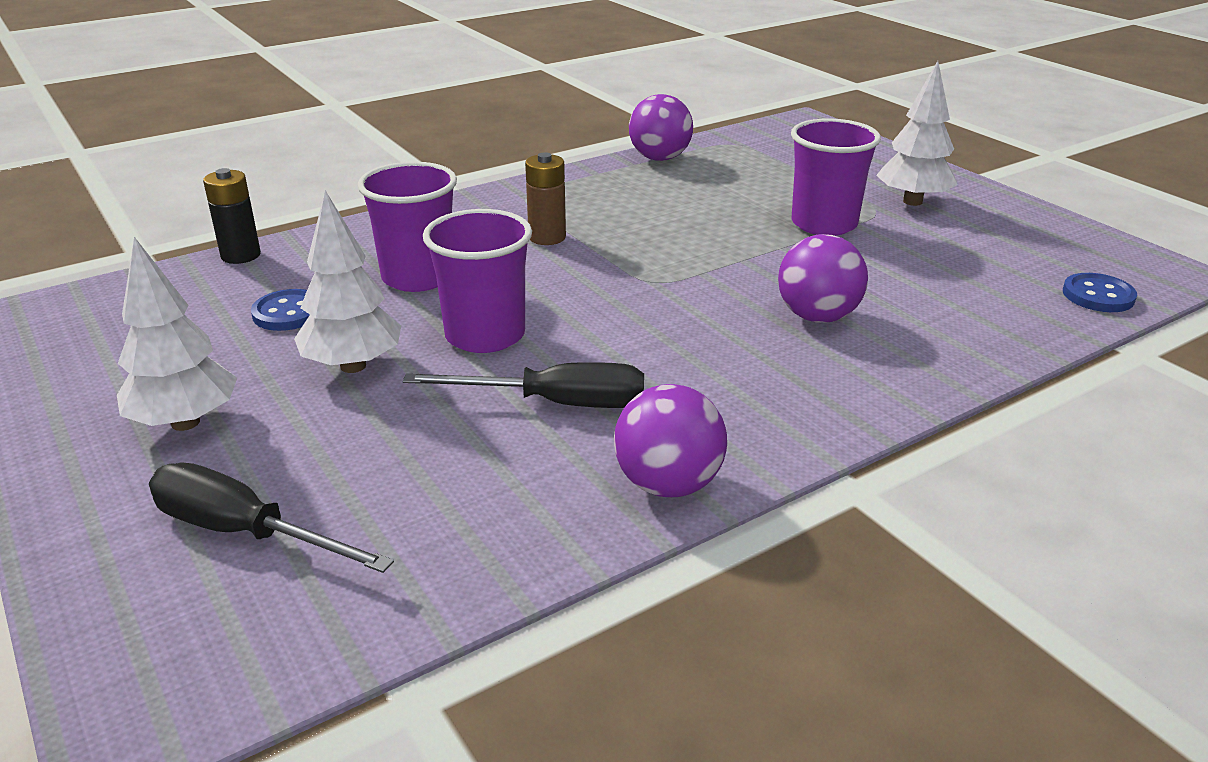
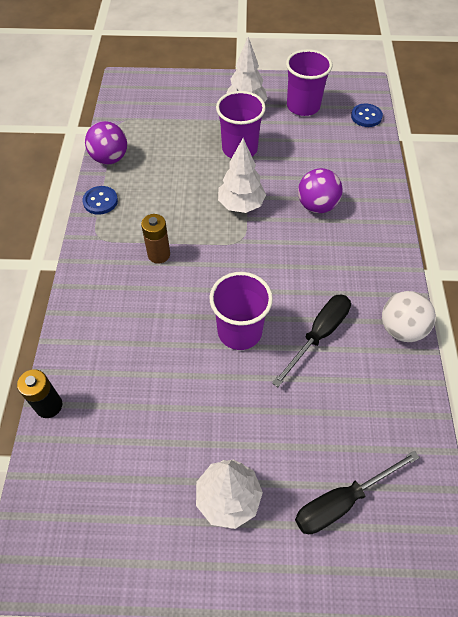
camera: 55 degrees left, 25 degrees up
blue button [251,289,310,331] -> blue button moved to [82,186,118,215]
white tree [294,191,401,373] -> white tree moved to [218,138,266,213]
purple cup [357,162,457,292] -> purple cup moved to [286,49,332,116]
purple ball [614,384,727,497] -> white ball [382,291,436,342]

